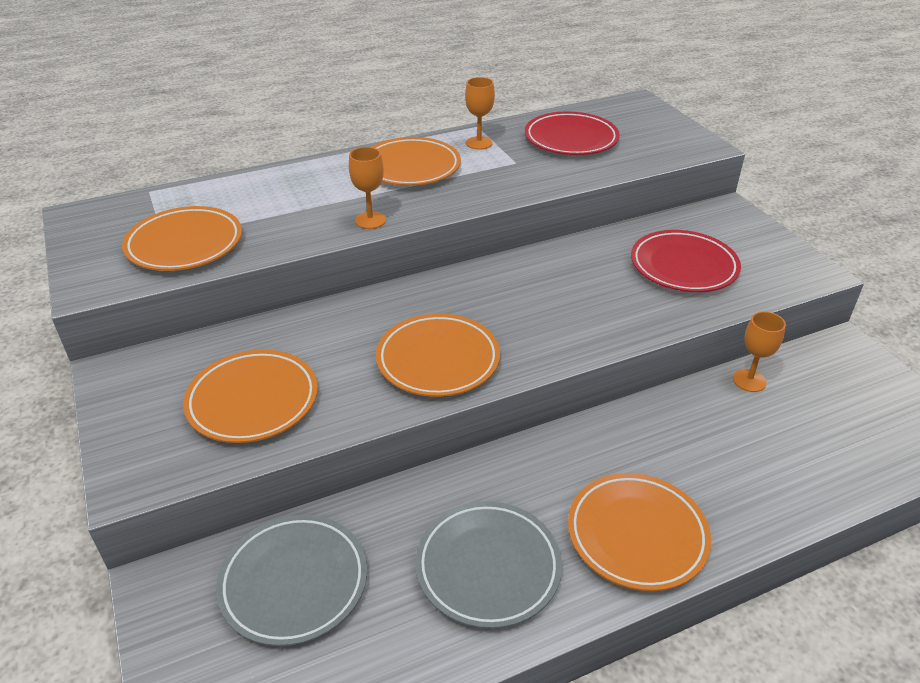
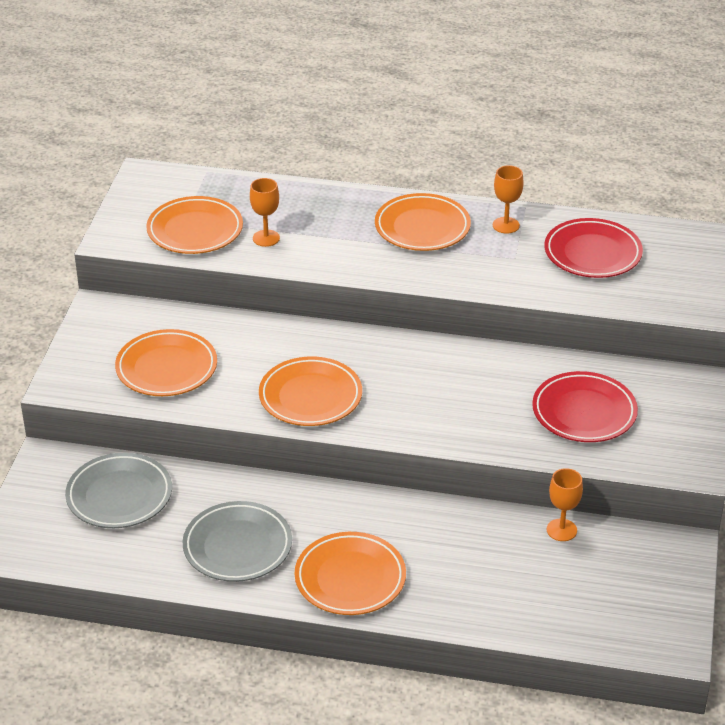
camera: 35 degrees right, 0 degrees up
orange goblet [349,147,386,229] -> orange goblet moved to [250,178,280,247]

